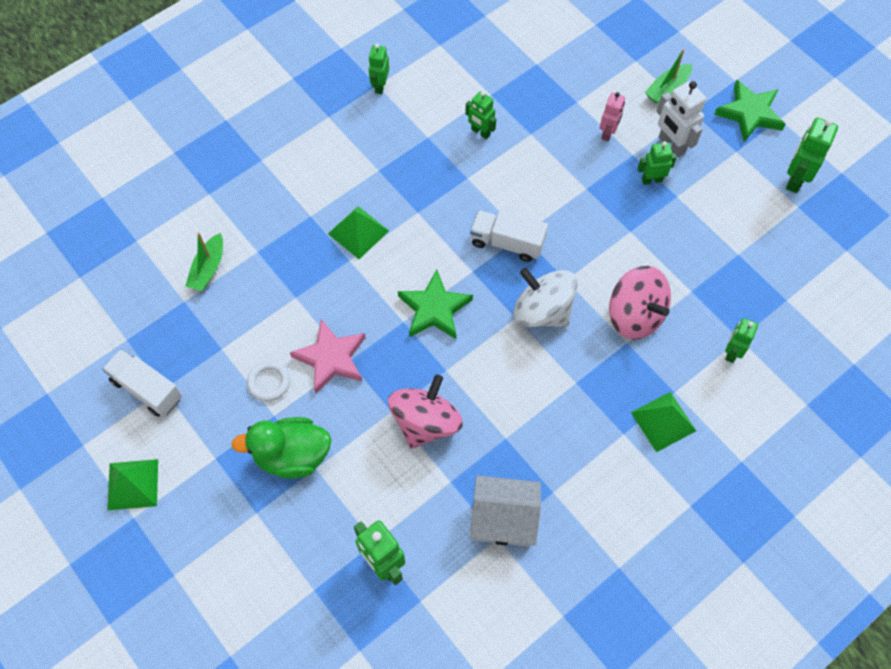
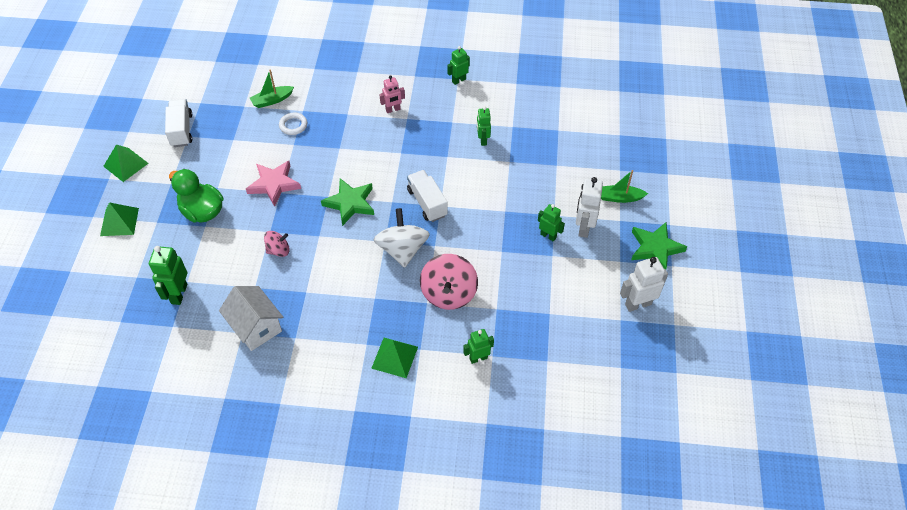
camera: 45 degrees right, 10 degrees down
white ring [247,360,290,401] -> white ring moved to [279,112,307,135]
green pyramid [328,206,389,259] -> green pyramid moved to [100,202,139,236]
pink spinning top [388,374,463,449] -> pink spinning top [264,231,290,257], size x0.55
pink robot [600,92,625,141] -> pink robot moved to [379,75,405,113]
green robot [786,118,838,193] -> white robot [620,257,668,312]

